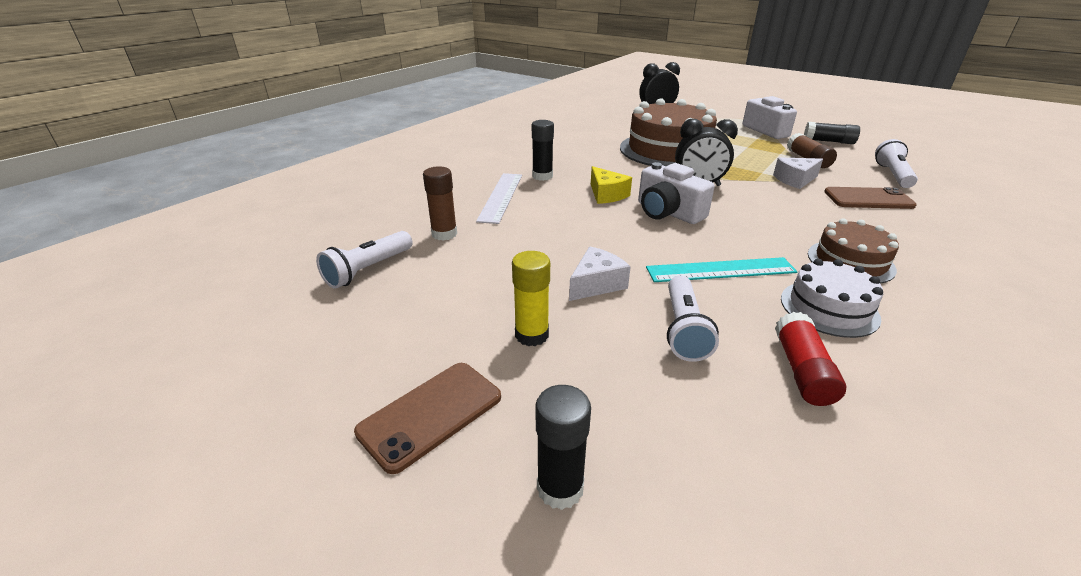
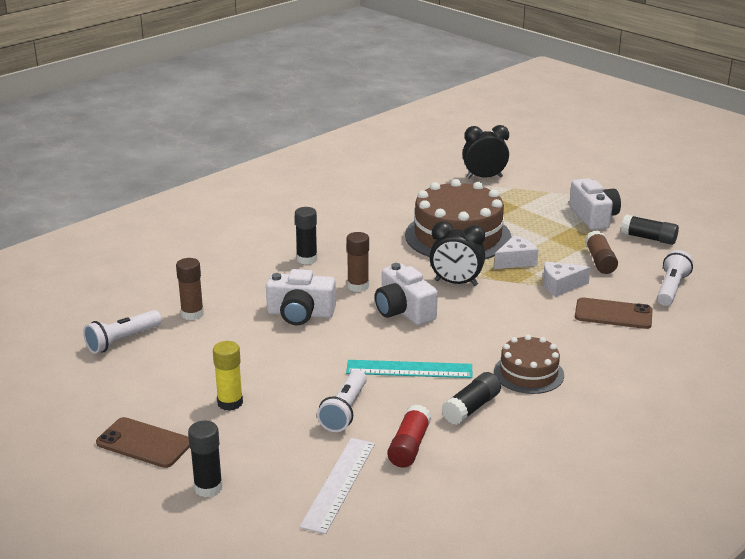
camera: 10 degrees right, 5 degrees down
brown phone [354,363,501,474] -> brown phone turned 60 degrees clockwise [96,417,190,468]
white ruler [476,173,522,224] -> white ruler moved to [299,438,375,534]
white cheese [569,247,631,301] -> white cheese moved to [494,235,539,269]
yellow cheese [591,166,632,204] -> brown glue stick [346,232,369,292]
white cake [781,259,883,338] -> black glue stick [441,372,501,425]
none -> white camera [266,269,336,325]

